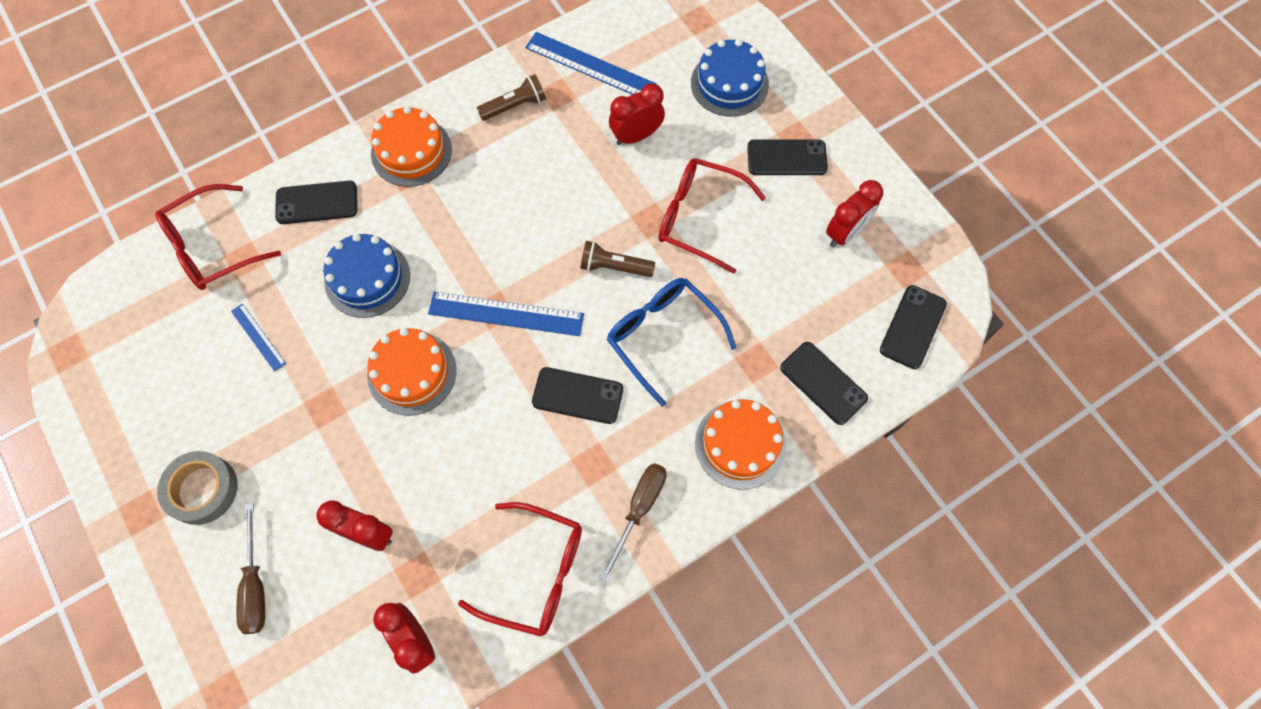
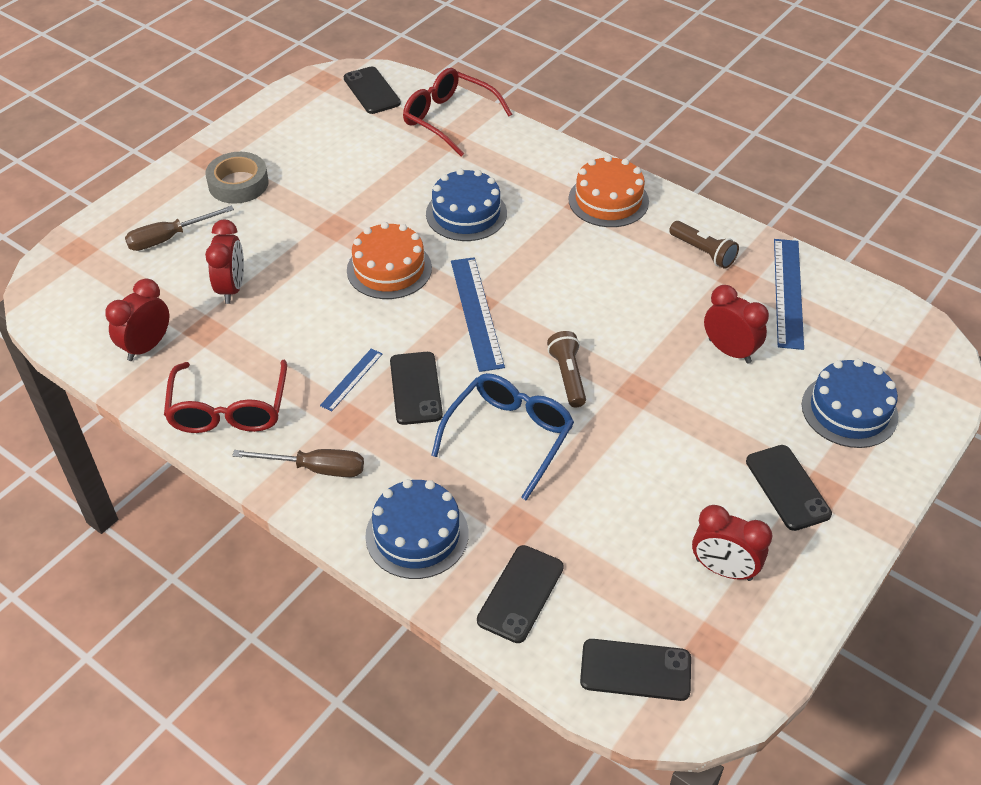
camera: 70 degrees right, 20 degrees down
blue ruler [231,304,286,372] -> blue ruler moved to [320,349,382,412]
black phone [275,181,357,224] -> black phone moved to [344,66,401,114]
red glasses [658,158,766,274] -> none
orange cake [695,399,786,489] -> blue cake [365,479,469,579]

